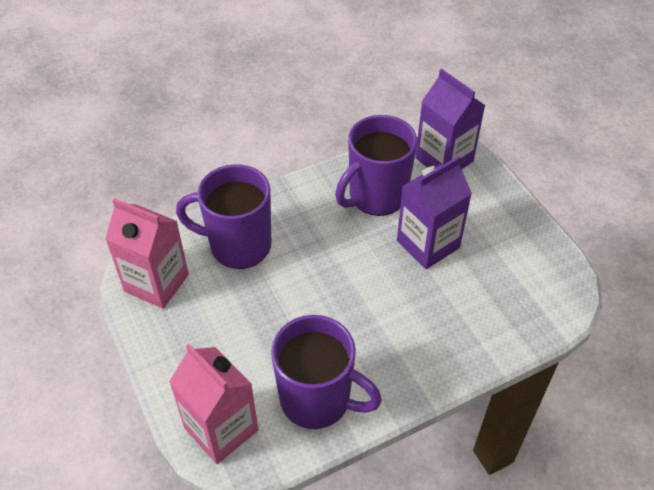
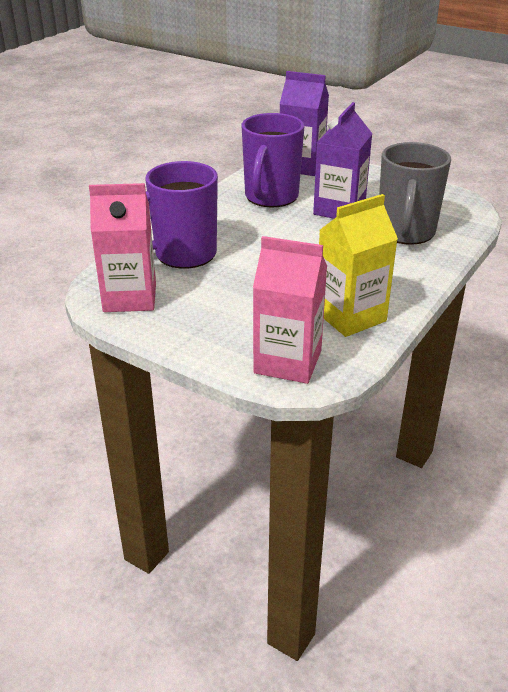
camera: 30 degrees left, 15 degrees down
purple mug [271,315,382,429] -> yellow carton [319,194,398,337]
none -> grey mug [379,142,451,245]

